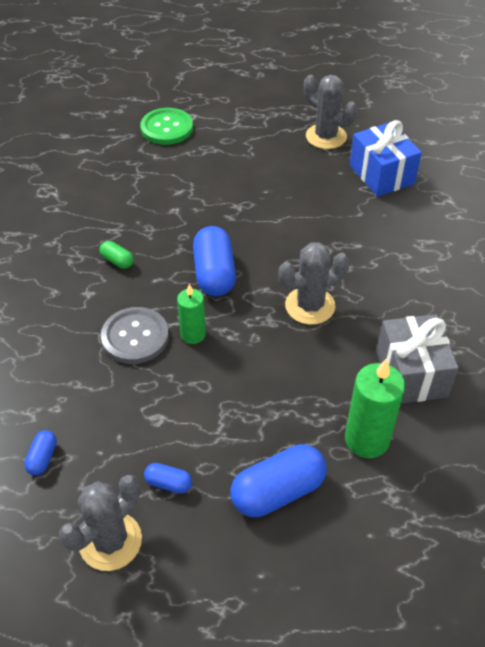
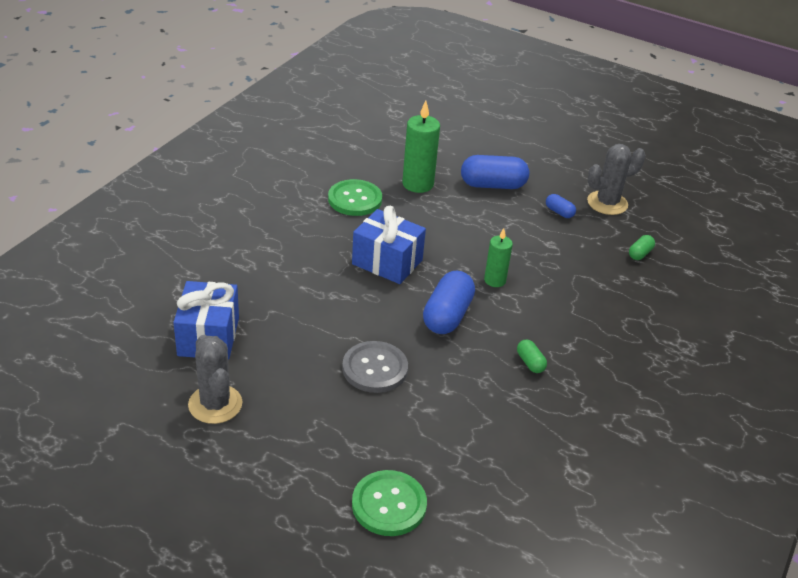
camera: 155 degrees left, 10 degrees down
blue capsule [24,430,57,476] -> green capsule [629,235,655,260]
grey button [101,307,169,364] -> grey button moved to [342,341,408,393]
grey cactus [278,242,349,325] -> blue gift [352,206,426,284]
grey gift [376,314,459,403] -> green button [328,179,382,216]

